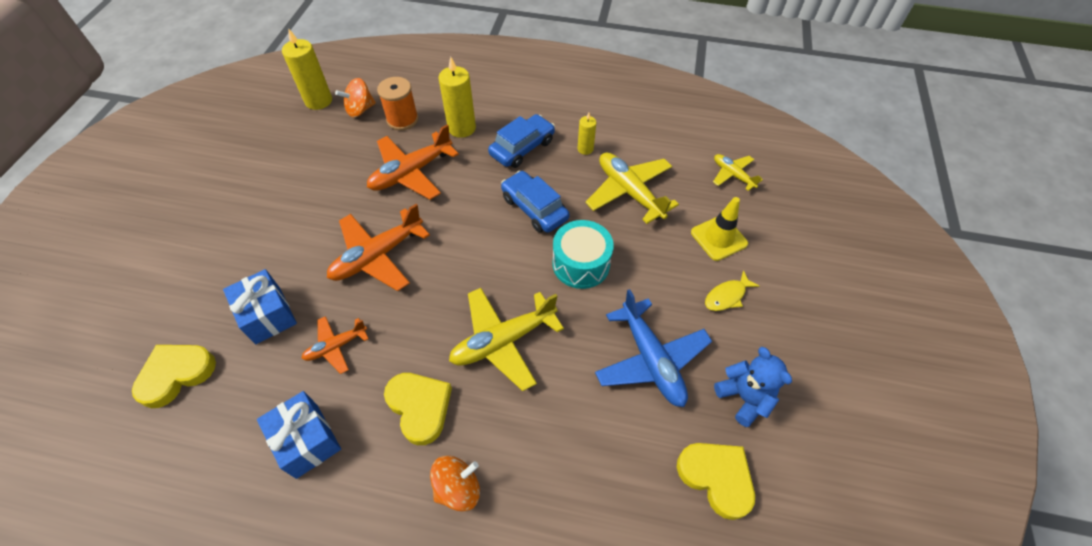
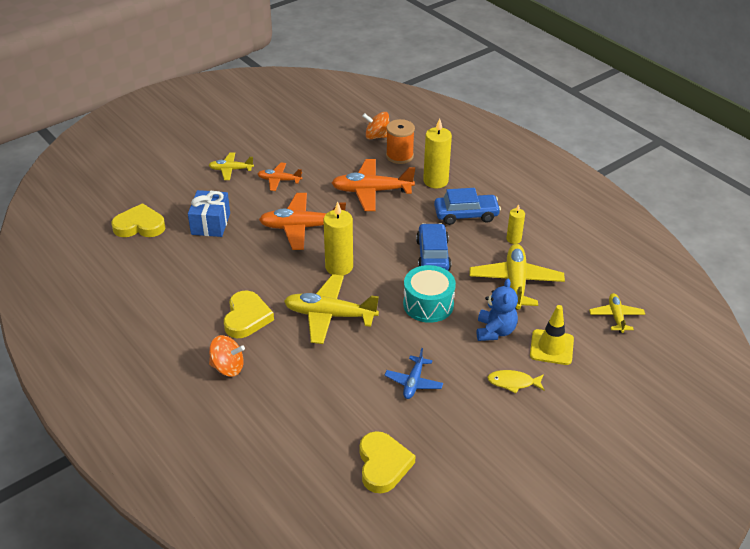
camera: 40 degrees right, 15 degrees down
blue gift [257,391,341,479] -> none
yellow candle [282,28,332,110] -> yellow candle moved to [323,202,353,276]
orange plane [301,316,369,374] -> orange plane moved to [257,163,302,191]
blue plane [595,289,712,407] -> blue plane [384,348,443,399], size x0.56
blue teddy bear [714,347,792,427] -> blue teddy bear moved to [477,278,518,341]
none -> yellow plane [209,152,254,180]

